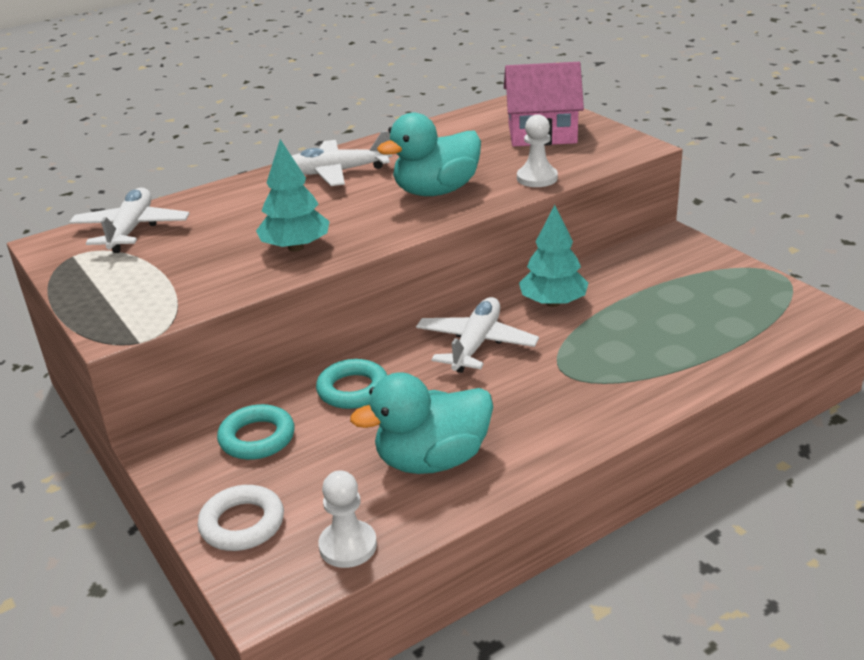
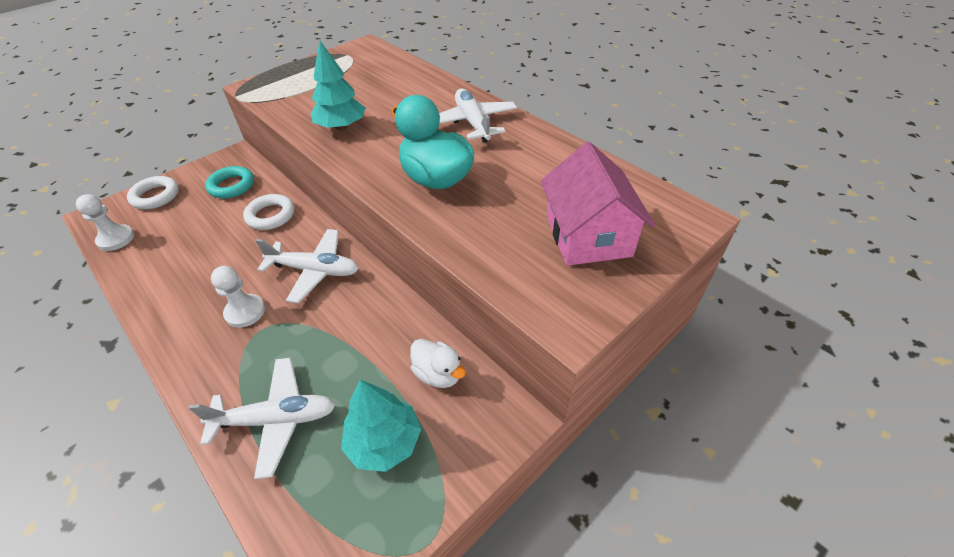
camera: 80 degrees right, 15 degrees up
white plane [69,188,190,253] -> white plane moved to [188,358,335,479]
turquoise ring [316,359,387,409] -> white ring [243,194,294,230]
turquoise duck [350,372,493,474] -> none
white pawn [517,114,558,187] -> white pawn moved to [211,266,265,328]
turquoise tree [519,205,588,307] -> turquoise tree moved to [341,380,421,472]
none -> white duck [410,339,466,388]

